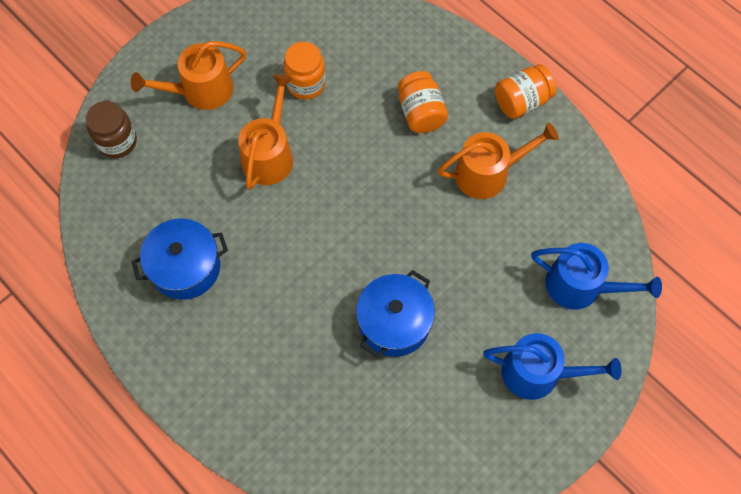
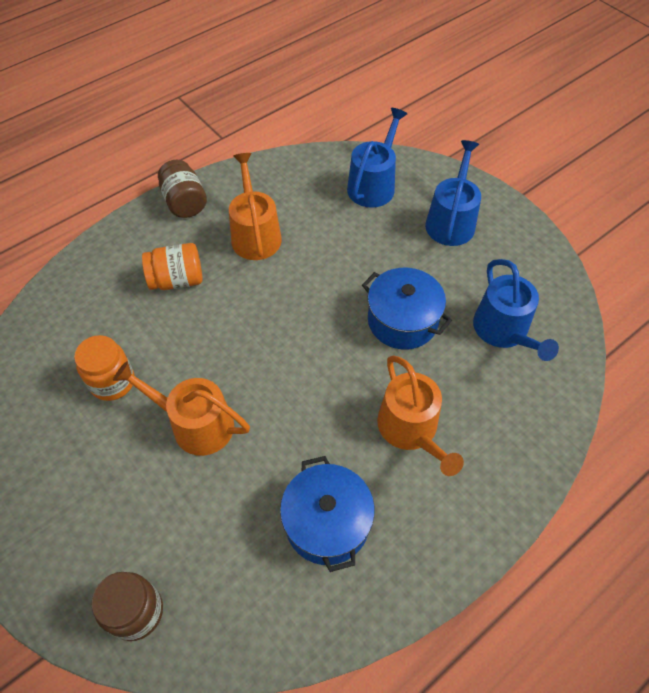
camera: 85 degrees left, 10 degrees down
orange watering can [131,41,246,110] -> orange watering can moved to [377,355,464,476]
orange jar [495,64,557,119] -> brown jar [158,159,207,218]
none -> blue watering can [473,259,559,361]

